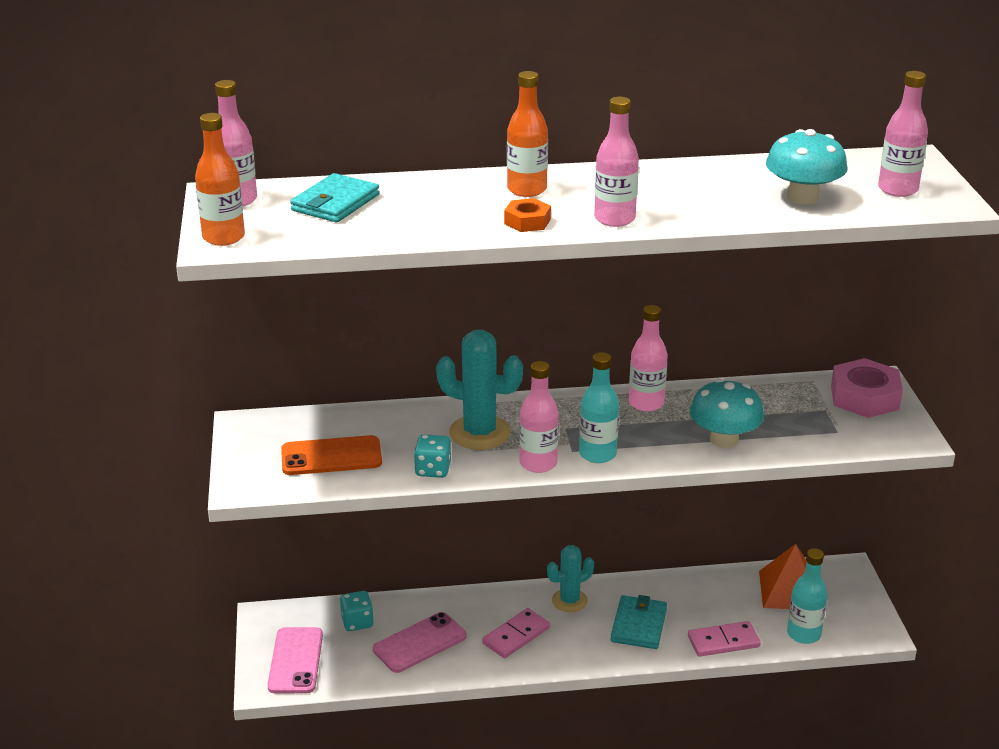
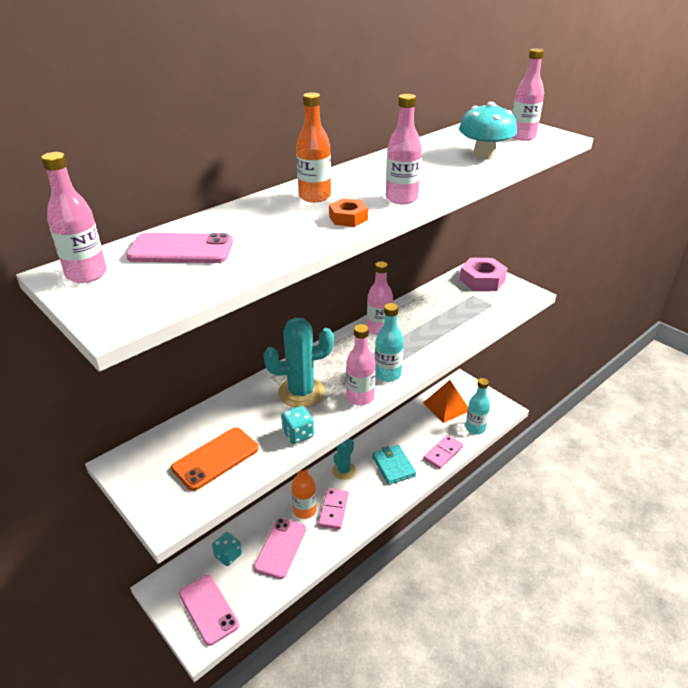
camera: 35 degrees left, 5 degrees up
orange bottle [195,113,245,246] -> orange bottle moved to [291,466,317,519]
turquoise wallet [290,173,379,222] -> pink phone [126,233,233,263]
turquoise mushroom [690,379,764,448] -> none

